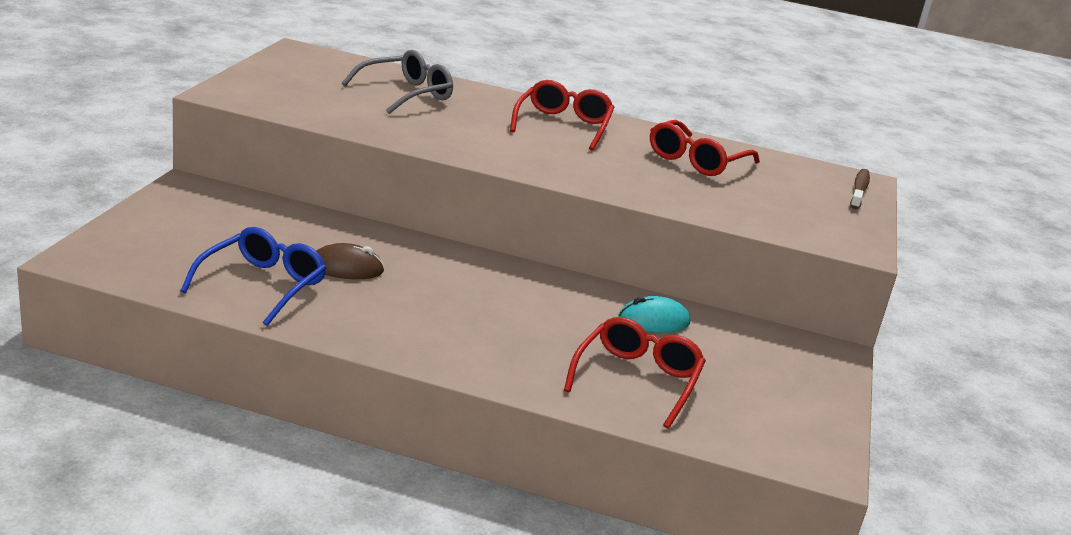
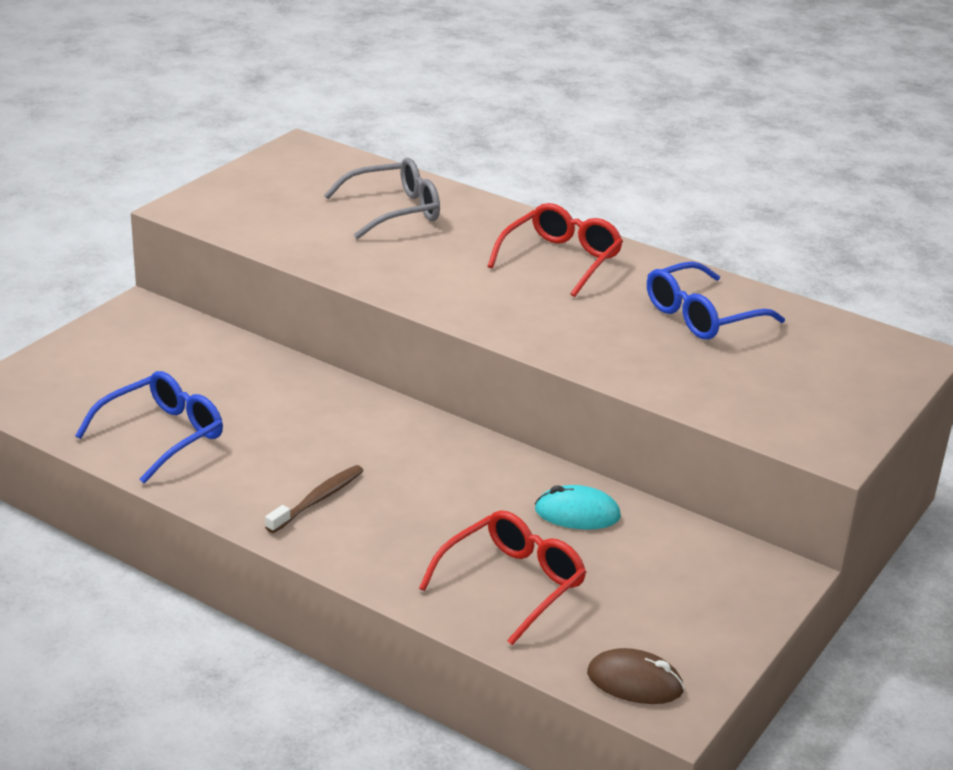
camera: 20 degrees right, 5 degrees up
brown mouse [317,243,385,279] -> brown mouse moved to [587,648,685,704]
red glasses [650,120,760,176] -> blue glasses [647,261,785,340]
brown toothbrush [850,169,870,209] -> brown toothbrush moved to [265,465,364,533]

